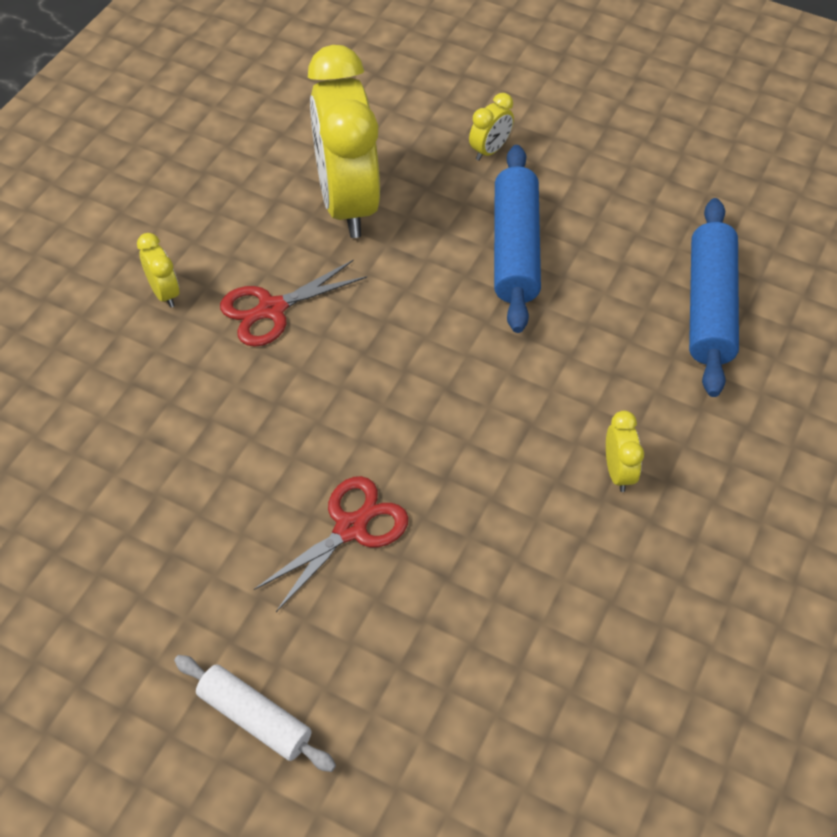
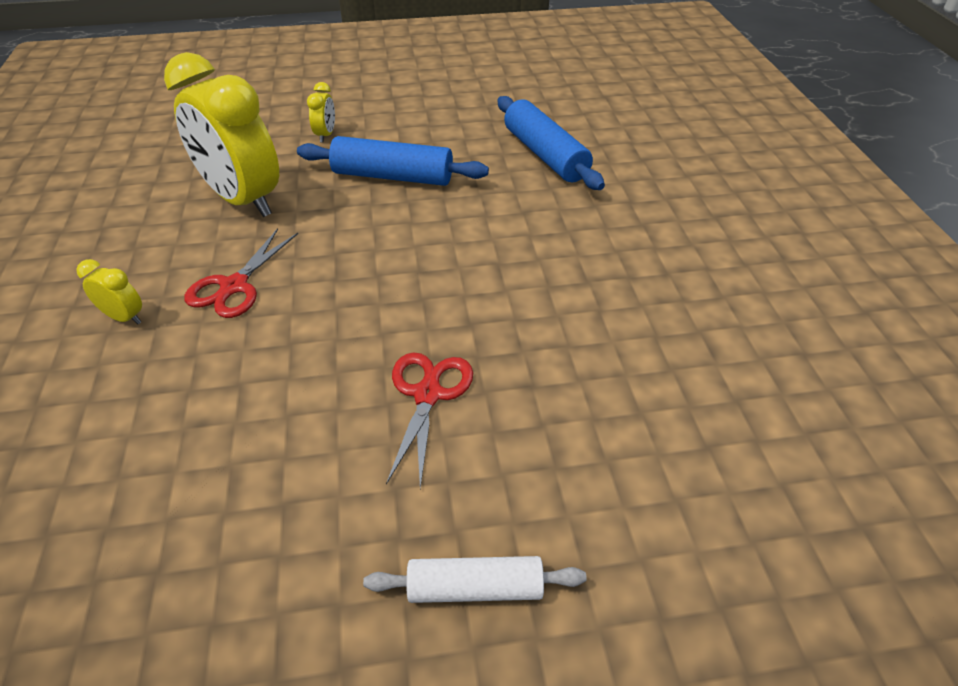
camera: 35 degrees left, 10 degrees down
blue rolling pin [494,145,541,333] -> blue rolling pin turned 45 degrees counterclockwise [297,136,489,186]
yellow clock [606,410,644,492] -> none

